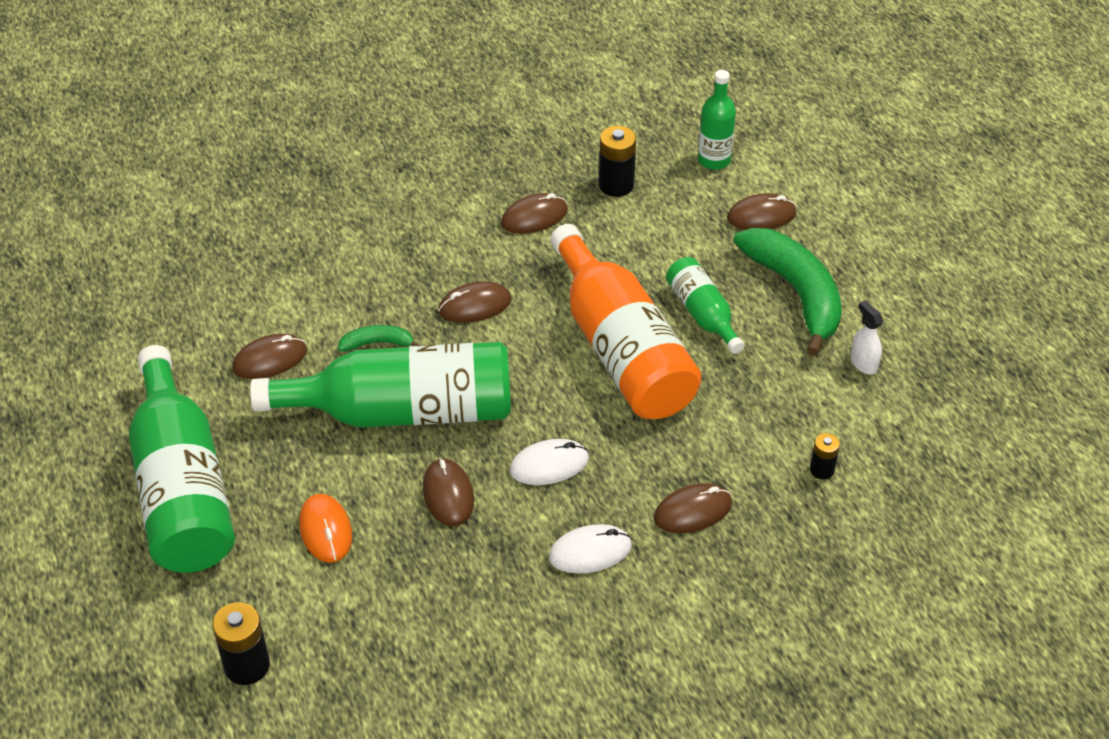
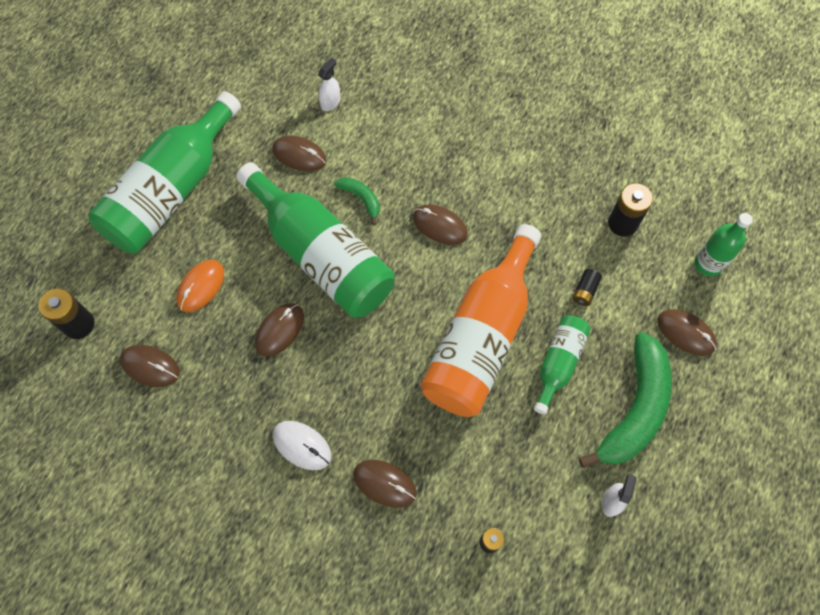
camera: 50 degrees right, 20 degrees up
brown mouse [501,193,568,234] -> brown mouse moved to [120,345,180,387]
white mouse [510,439,589,485] -> none
none -> white spray bottle [318,57,341,111]
none -> black battery [573,269,602,306]

